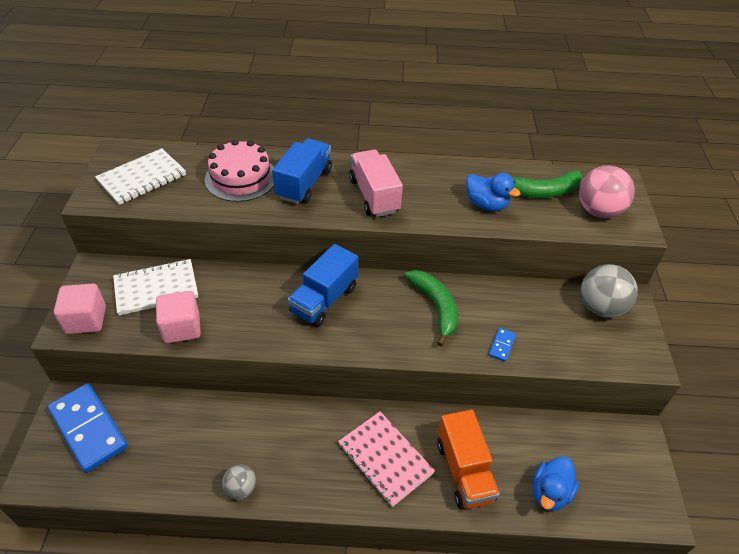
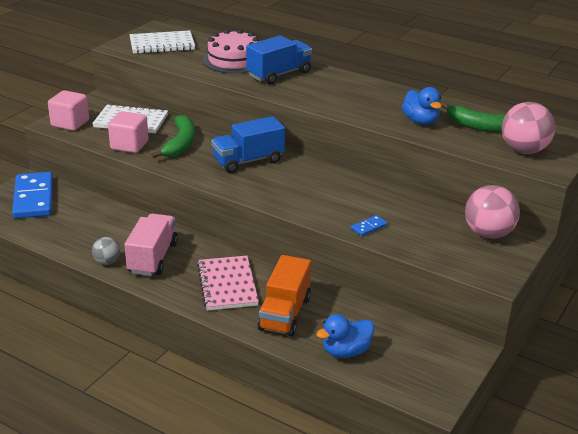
camera: 30 degrees right, 15 degrees down
pink truck [349,150,403,217] -> pink truck moved to [124,214,178,276]
green banana [404,270,458,347] -> green banana moved to [151,115,195,158]
grey ball [581,264,638,318] -> pink ball [465,185,520,239]

